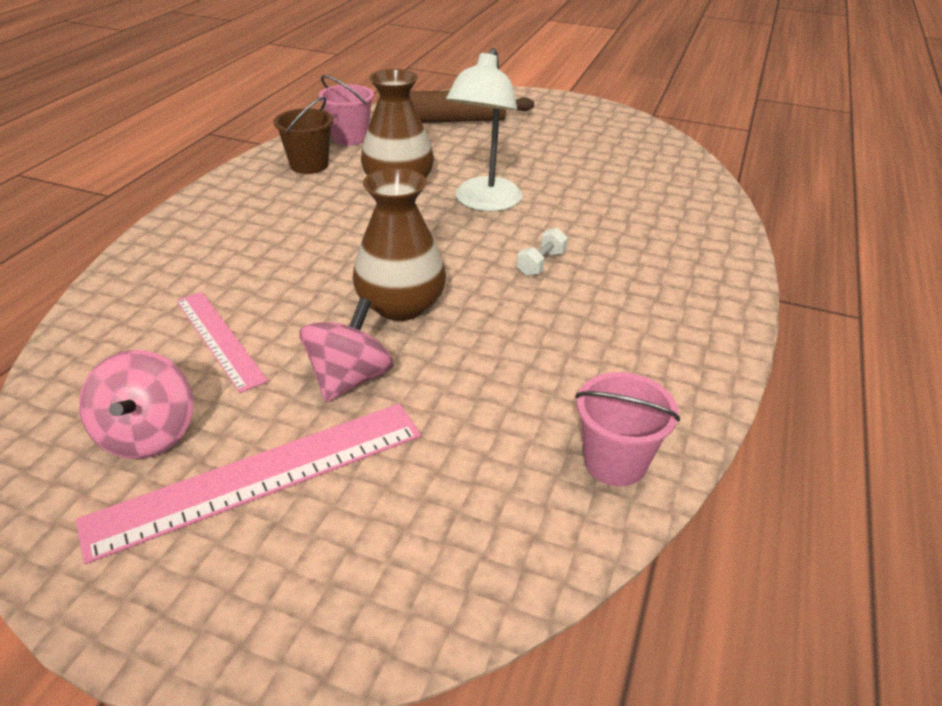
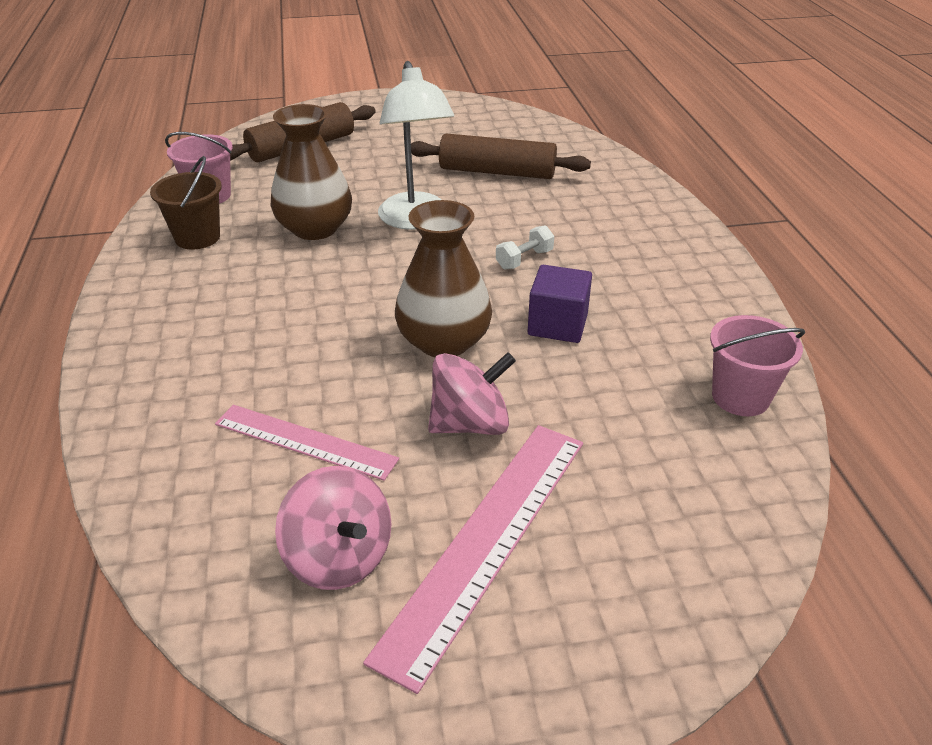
camera: 30 degrees left, 0 degrees up
pink spinning top [299,298,394,402] -> pink spinning top turned 75 degrees clockwise [428,352,516,435]
white dumbbell [517,228,568,276] -> white dumbbell turned 45 degrees clockwise [496,225,554,269]
none -> brown rolling pin [411,133,591,179]
none -> purple cube [528,265,592,343]

